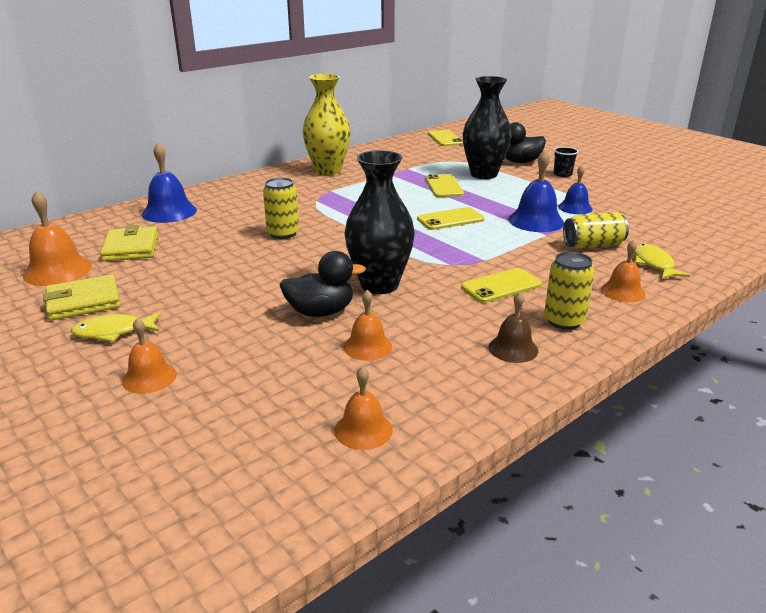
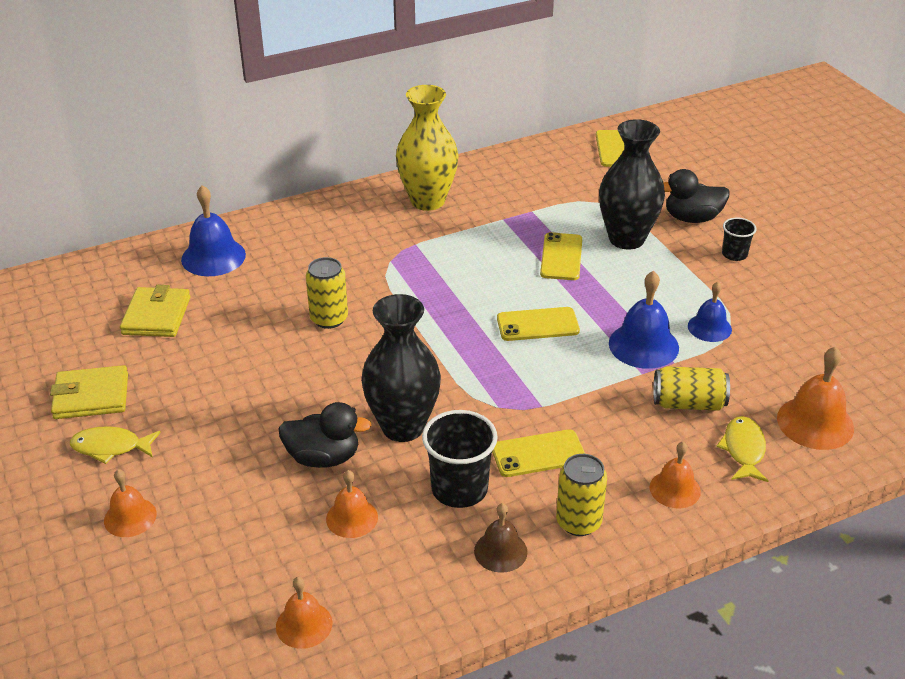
camera: 15 degrees right, 10 degrees up
orange bell [23,190,92,286] -> orange bell moved to [777,347,854,450]
none -> black cup [422,410,498,508]

